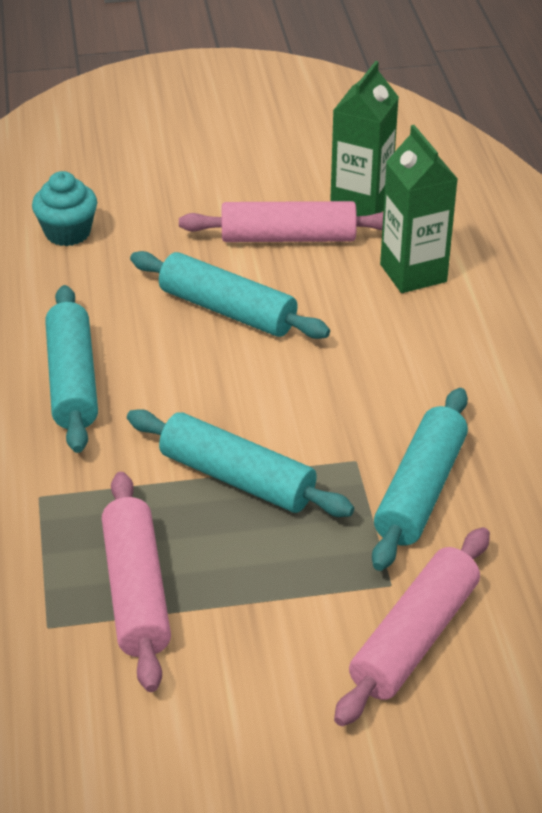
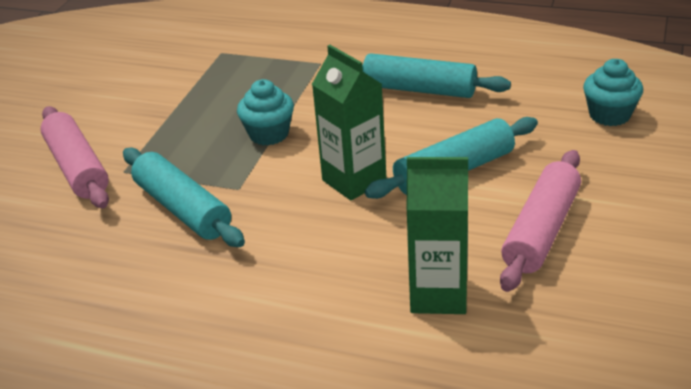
camera: 120 degrees right, 5 degrees down
pink rolling pin [102,472,171,692] -> none
turquoise rolling pin [127,409,354,517] -> turquoise cupcake [237,79,294,145]
green carton [330,61,399,216] -> green carton moved to [312,45,387,200]

